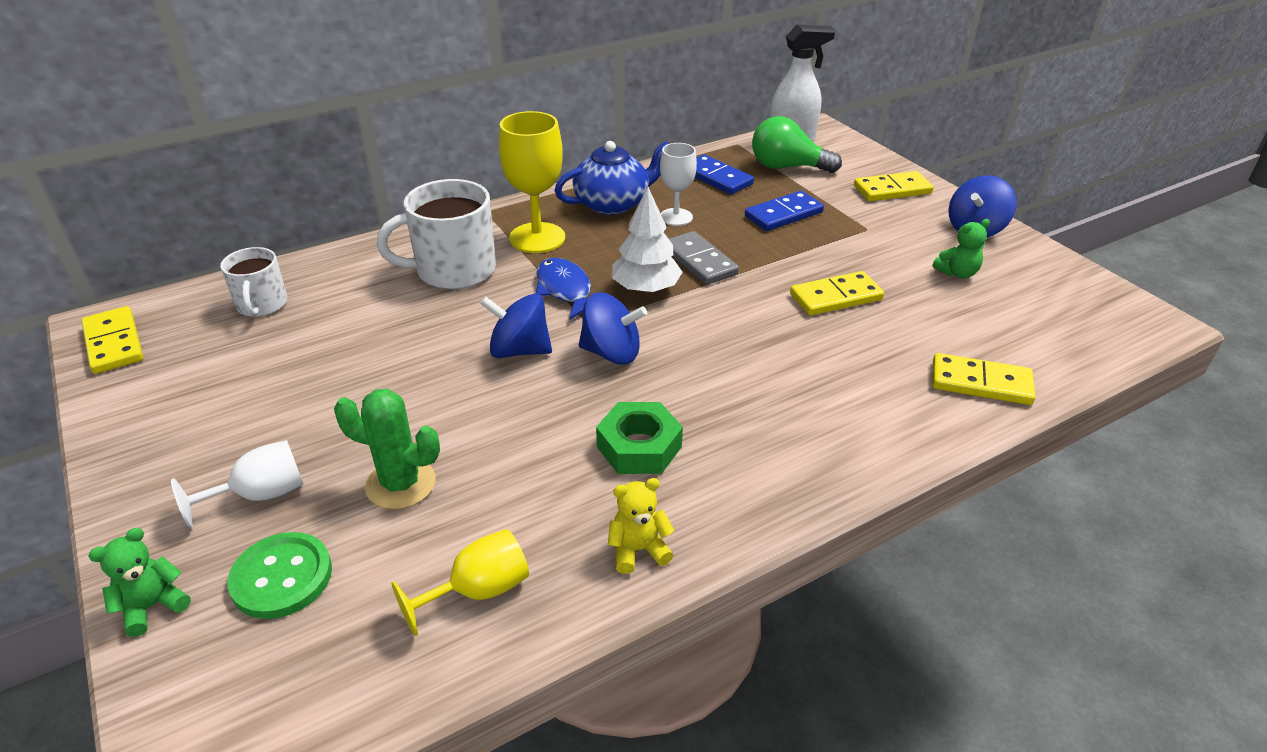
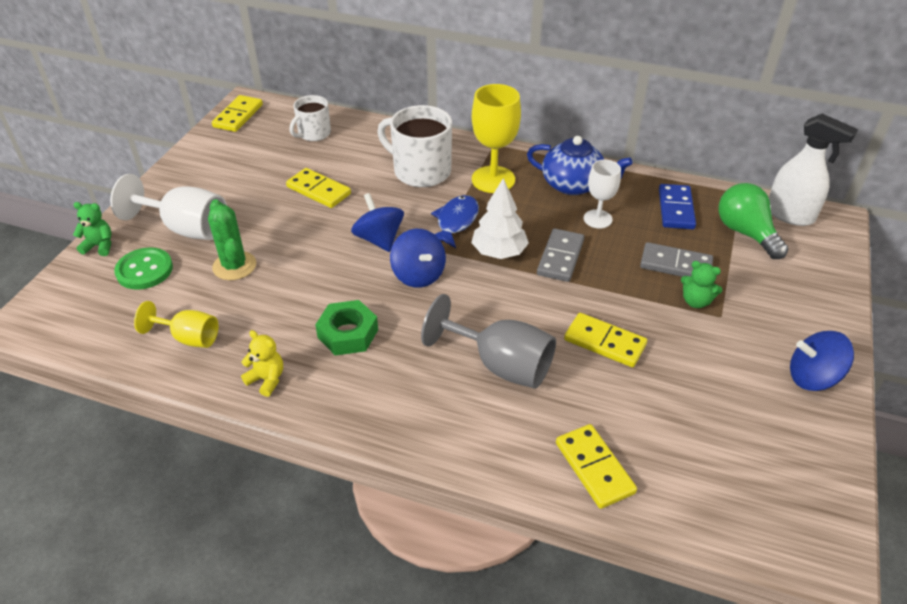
camera: 50 degrees right, 5 degrees up
white goblet [171,440,303,528] -> white goblet [110,174,227,240], size x1.61
blue domino [745,191,824,231] -> grey domino [640,242,713,277]
yellow domino [854,171,934,201] -> yellow domino moved to [286,168,351,208]
green teddy bear [932,219,990,278] -> green teddy bear moved to [681,261,722,308]
none -> grey goblet [421,294,556,389]

